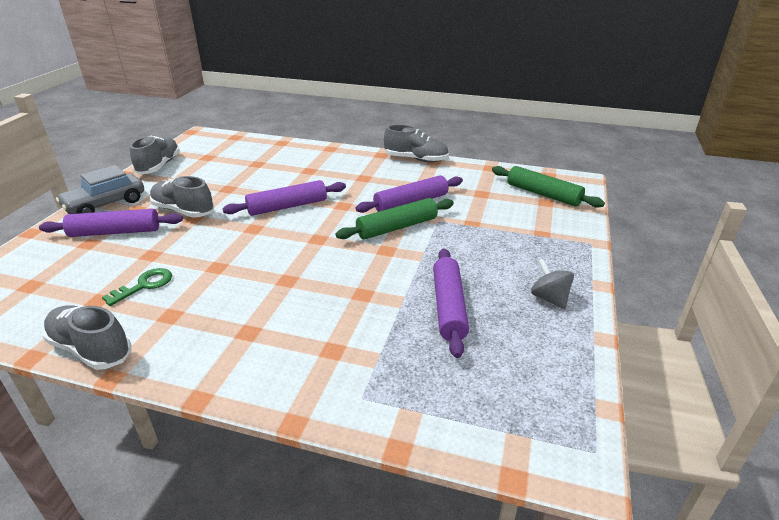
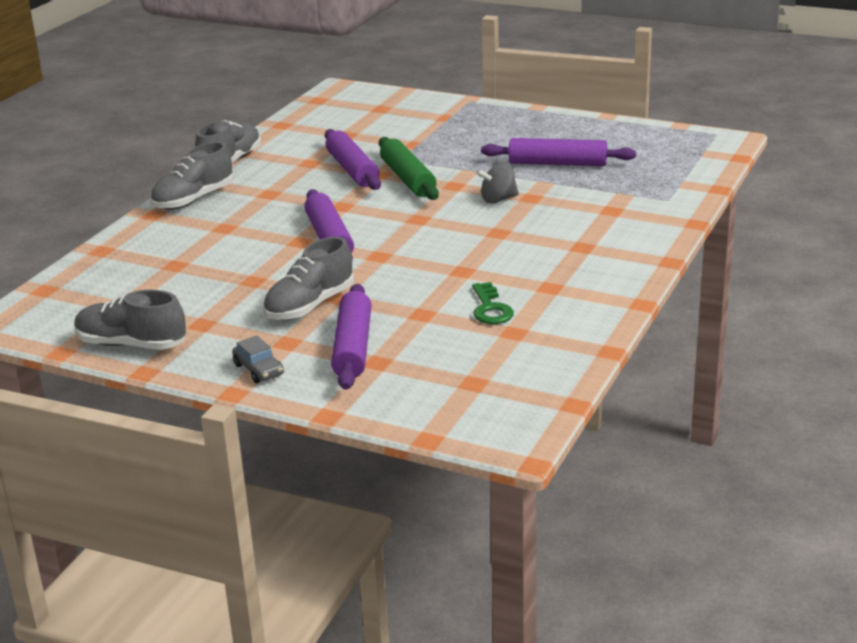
camera: 80 degrees left, 5 degrees down
grey shoe [43,305,132,370] -> grey shoe moved to [150,142,234,210]
grey car [56,165,144,214] -> grey car [232,335,284,383], size x0.53
green key [102,268,172,306] -> green key turned 150 degrees counterclockwise [472,282,514,324]
green rolling pin [492,166,605,208] -> none
grey spinning top [531,259,574,309] -> grey spinning top moved to [476,162,519,204]

